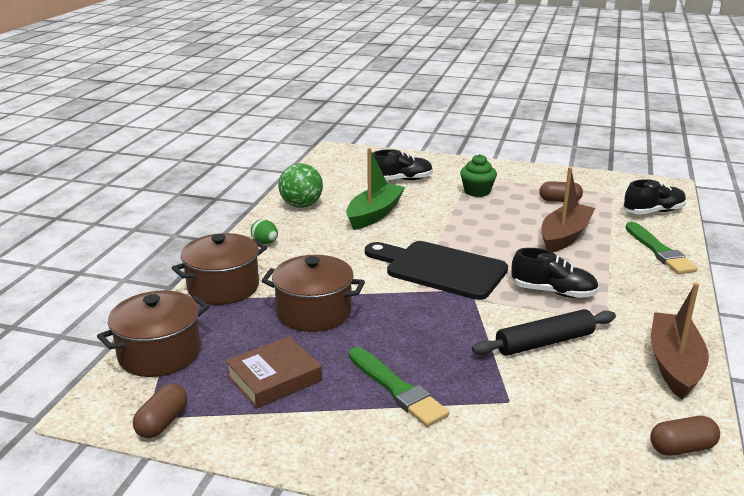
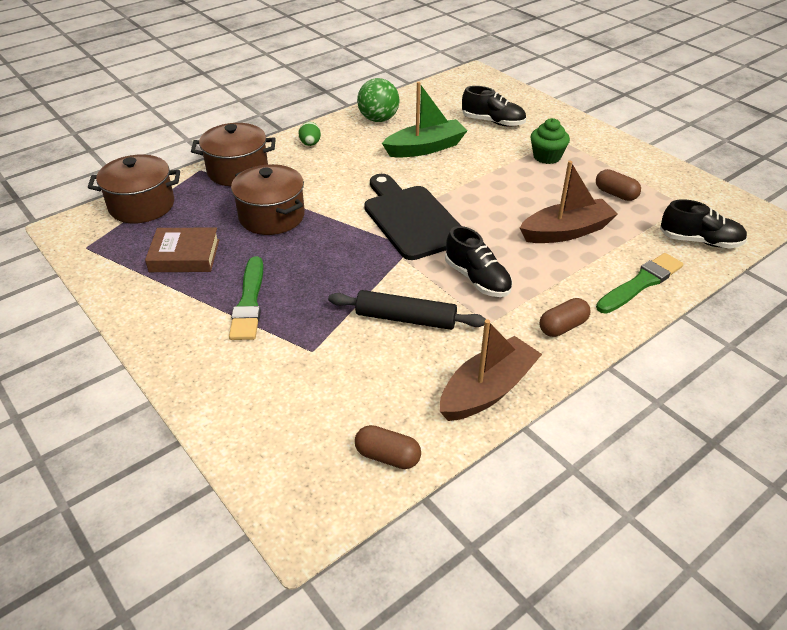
camera: 35 degrees right, 15 degrees up
brown capsule [133,383,187,438] -> brown capsule moved to [540,298,590,337]
green brush [625,222,698,274] -> green brush turned 150 degrees counterclockwise [596,253,683,314]

